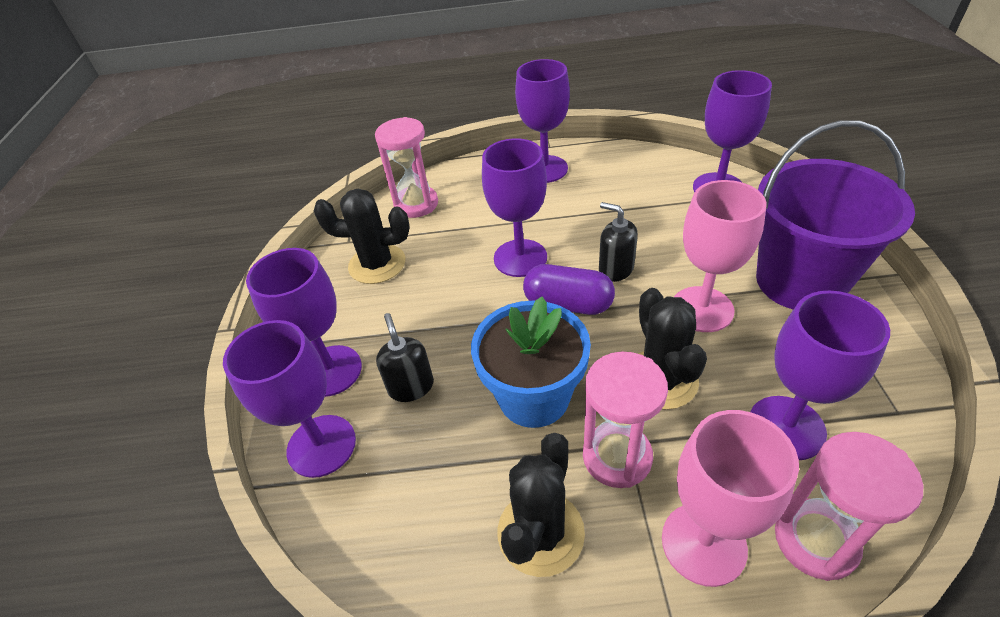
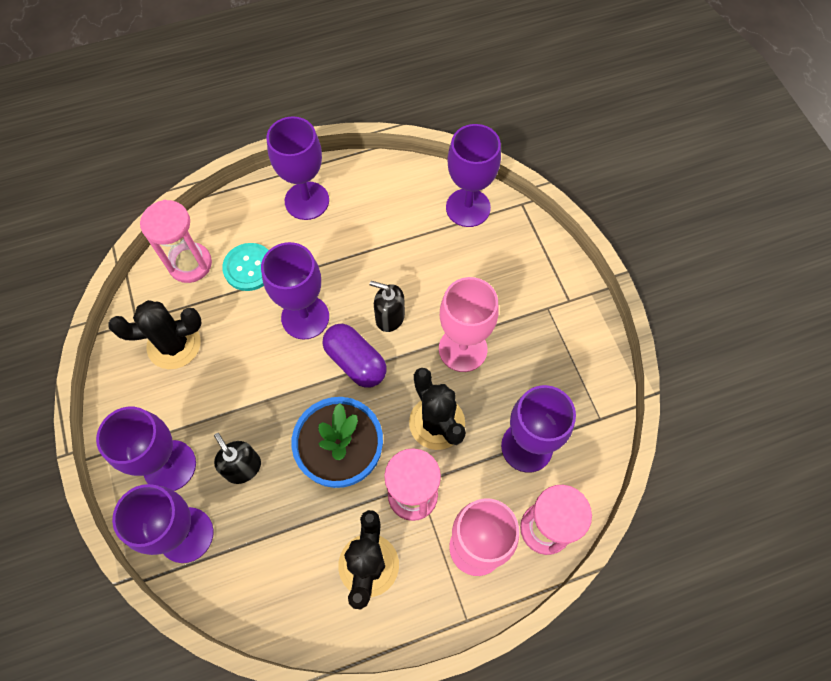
camera: 20 degrees left, 20 degrees up
purple capsule [523,264,615,315] -> purple capsule turned 45 degrees clockwise [323,324,387,388]
purple bucket [756,120,915,309] -> none
none -> turquoise button [222,243,269,291]

